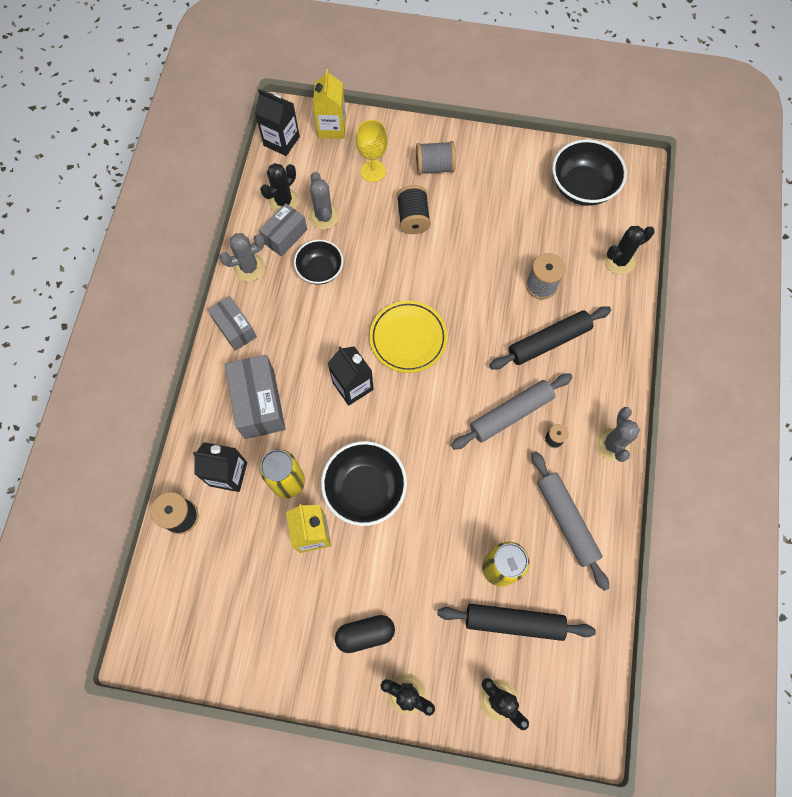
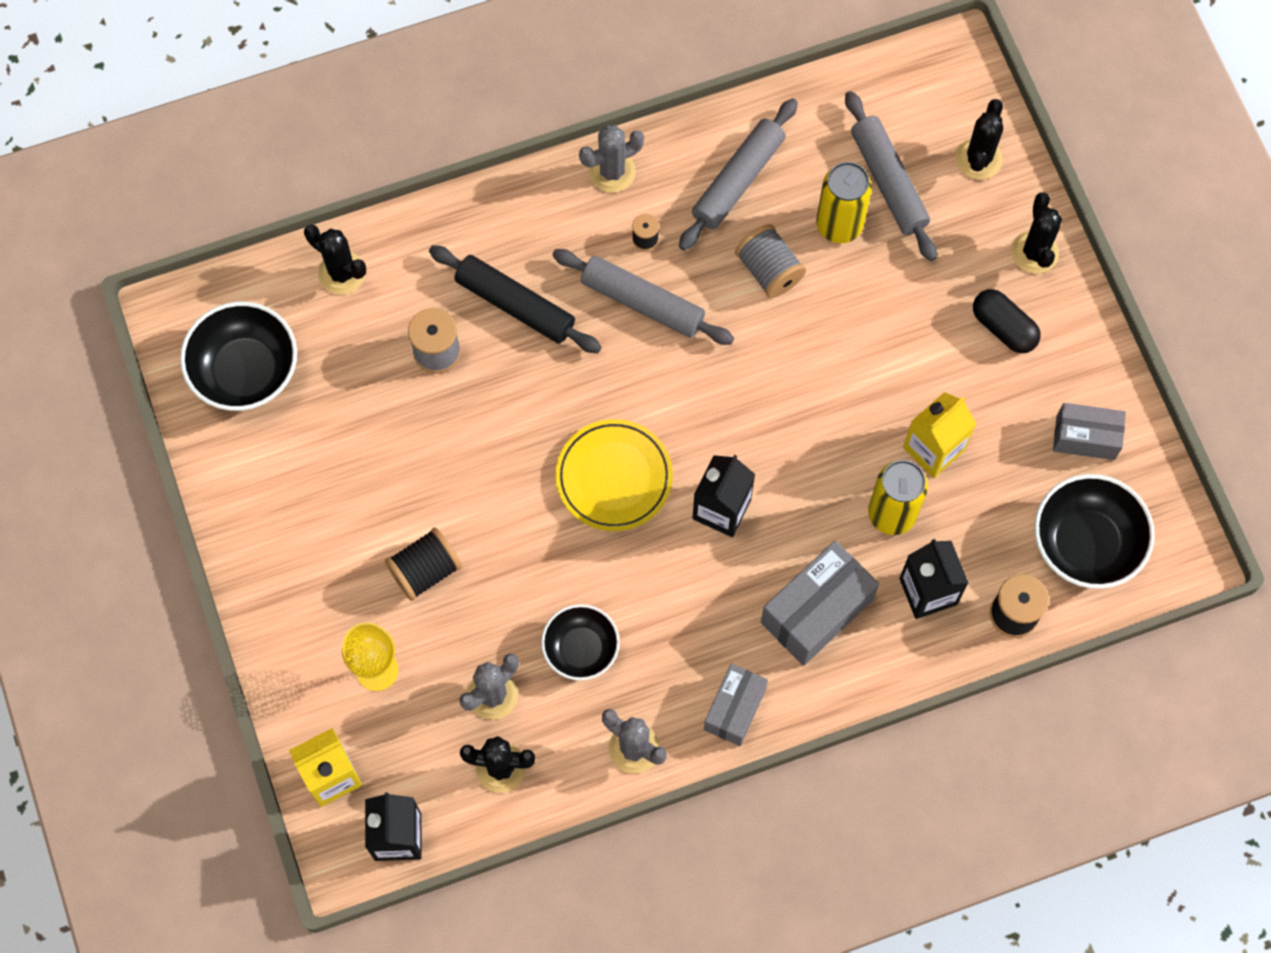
camera: 120 degrees left, 0 degrees up
grey box [259,203,307,257] -> grey box moved to [1053,403,1126,460]
black bowl [321,441,407,526] -> black bowl moved to [1034,474,1155,589]
grey spool [416,141,456,175] -> grey spool moved to [735,224,806,298]
black rolling pin [438,604,596,641] -> grey rolling pin [845,91,937,261]

